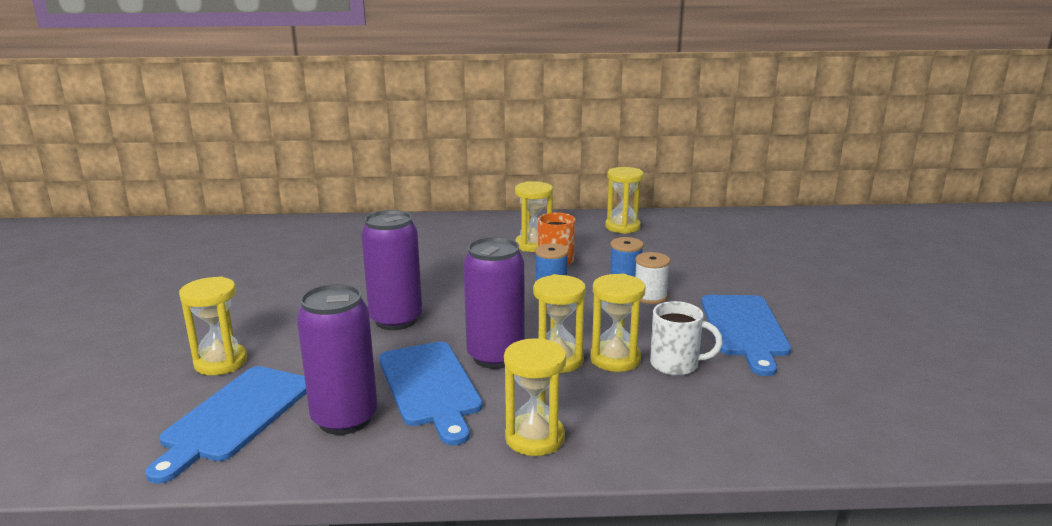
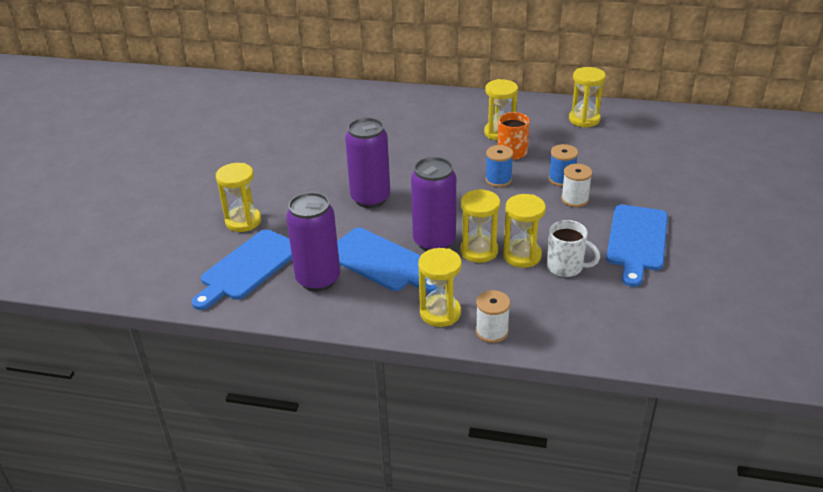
camera: 15 degrees right, 15 degrees up
blue cutting board [379,342,483,446] -> blue cutting board turned 45 degrees counterclockwise [337,228,437,293]
none -> white spool [476,290,510,343]

